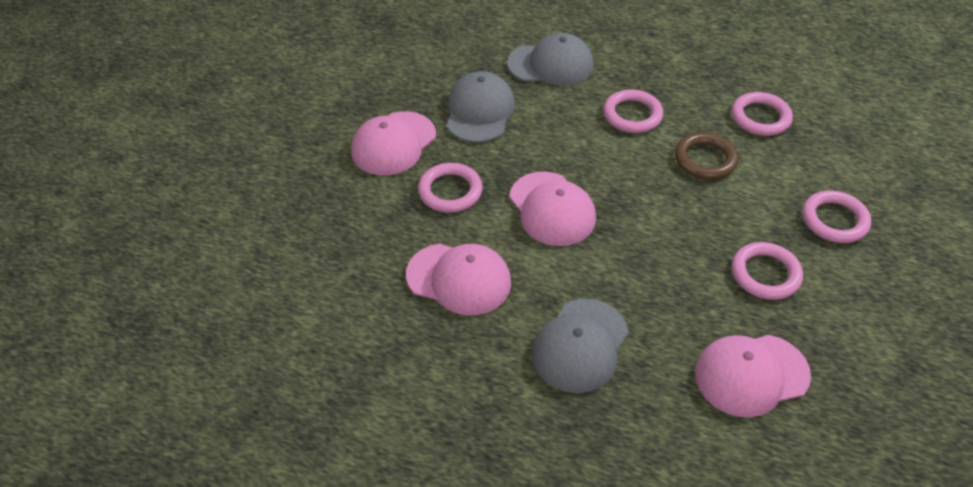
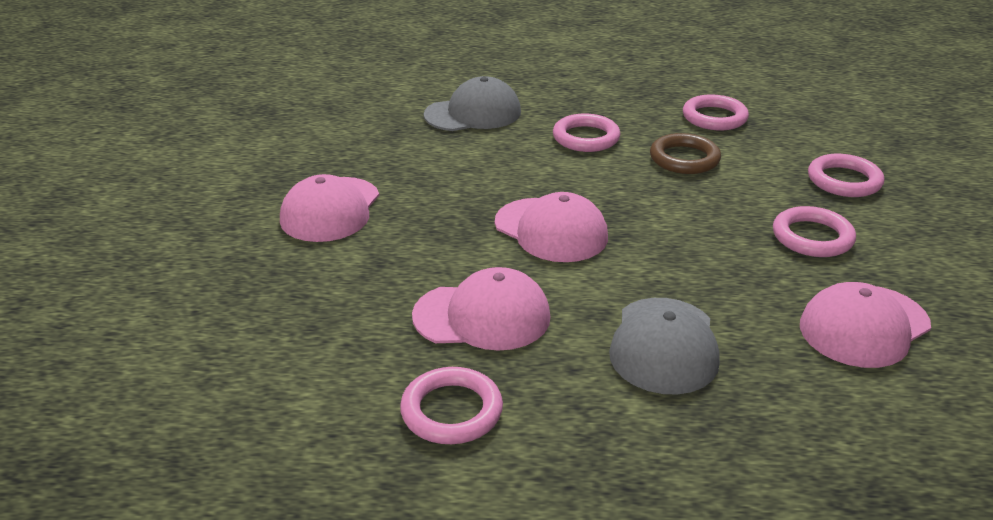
camera: 20 degrees left, 15 degrees down
pink ring [418,163,483,213] -> pink ring moved to [400,367,503,444]
grey cap [447,71,515,142] -> none

